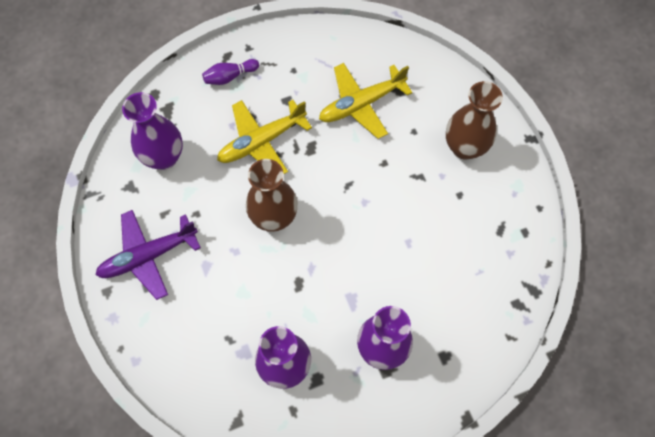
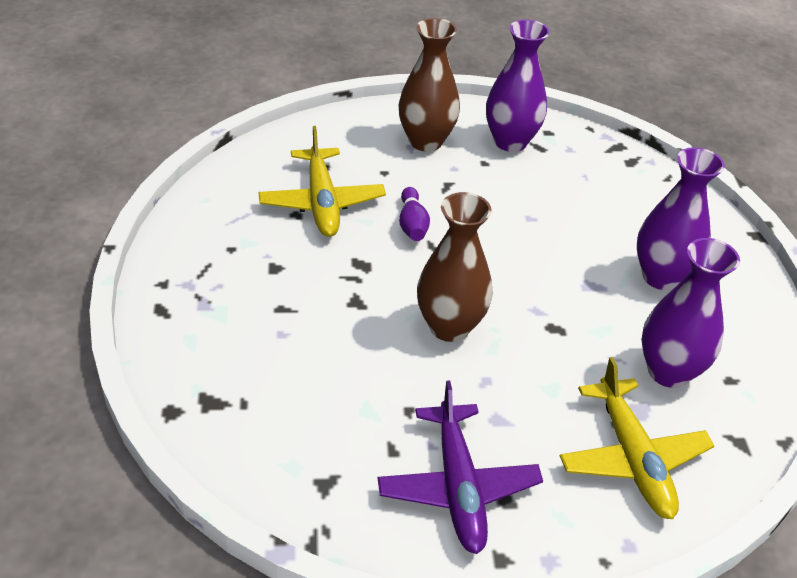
camera: 75 degrees left, 25 degrees down
purple vase [122,92,183,170] -> purple vase moved to [486,19,550,152]
purple bowling pin [202,59,259,85] -> purple bowling pin moved to [399,187,430,241]
yellow plane [217,100,312,174] -> yellow plane moved to [560,357,714,519]

